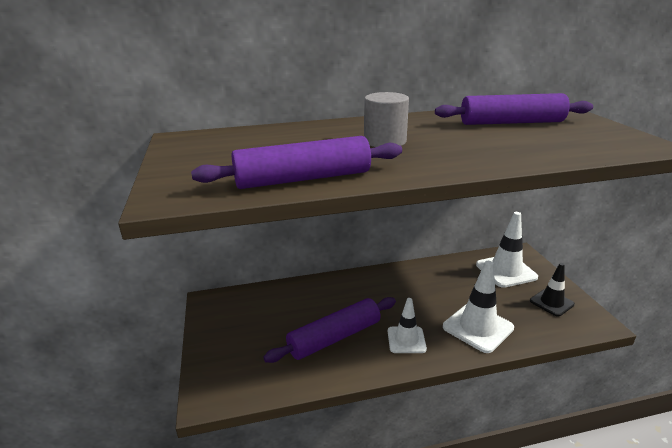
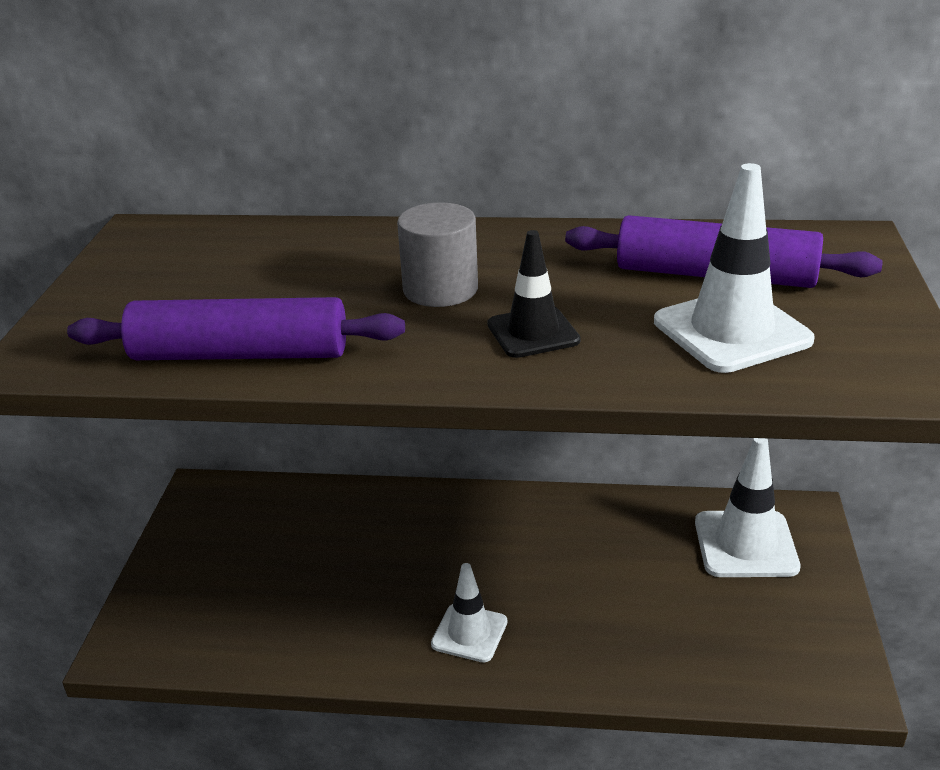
camera: 20 degrees right, 5 degrees up
purple rolling pin [263,297,396,363] -> none
white traffic cone [443,261,514,353] -> white traffic cone moved to [654,163,815,373]
black traffic cone [530,263,575,317] -> black traffic cone moved to [487,230,580,358]

